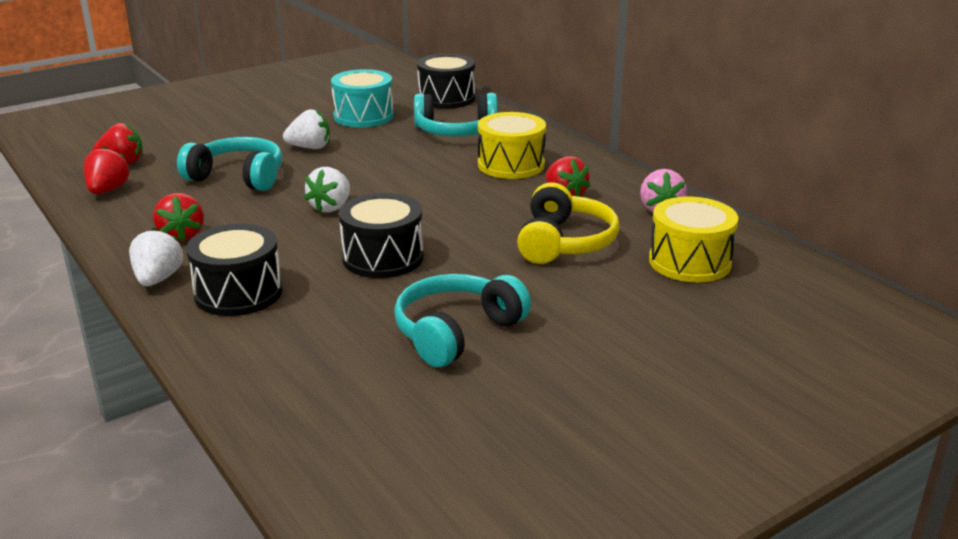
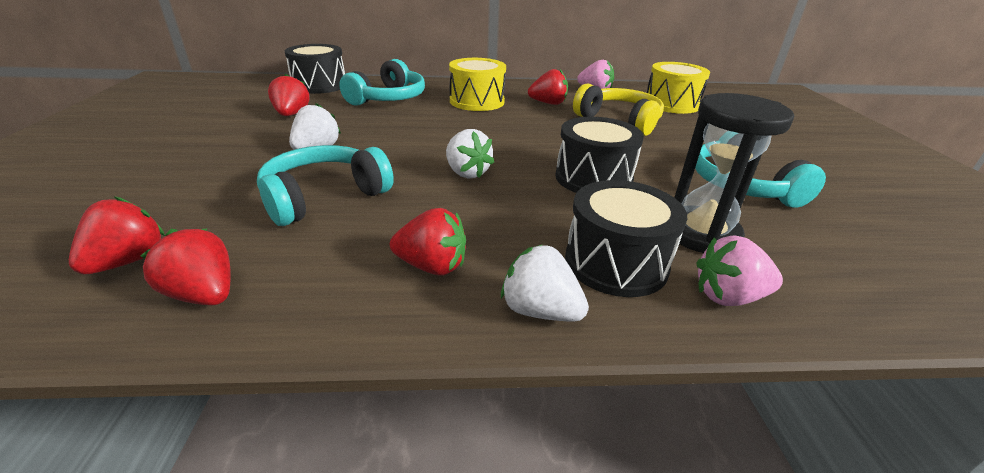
camera: 60 degrees left, 5 degrees up
turquoise drum [331,69,394,127] -> red strawberry [268,74,310,116]
none -> black hourglass [674,93,794,253]
none -> pink strawberry [696,235,783,306]

